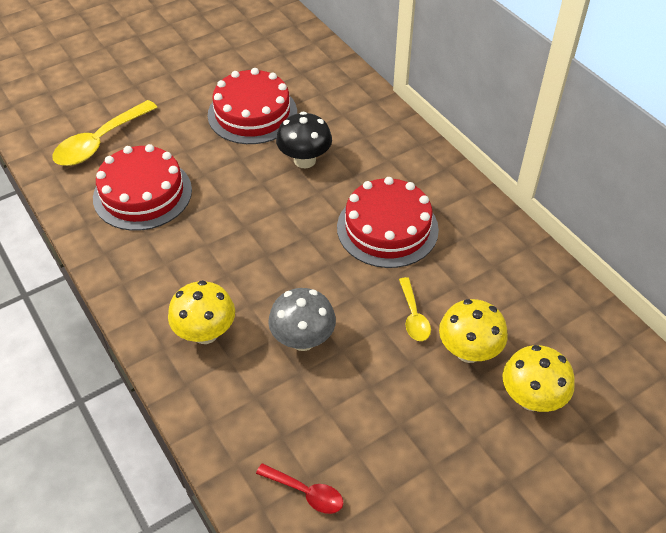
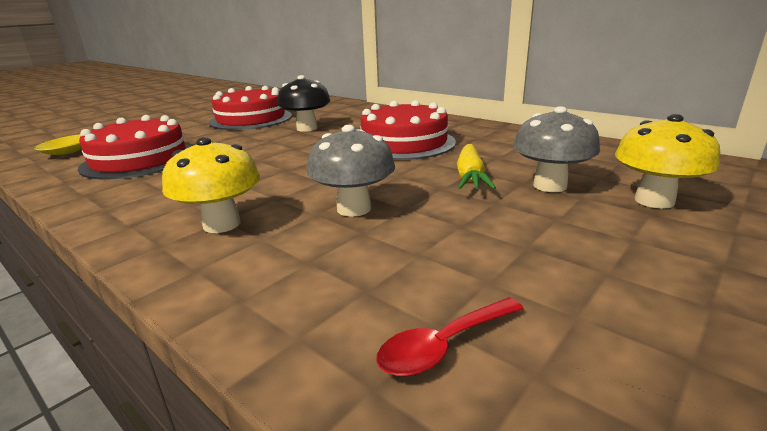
camera: 15 degrees left, 25 degrees down
red spoon [256,463,343,514] -> red spoon turned 135 degrees clockwise [376,297,524,376]
yellow spoon [399,277,431,341] -> yellow carrot [457,144,496,189]
yellow mushroom [439,299,508,363] -> grey mushroom [513,106,600,192]

